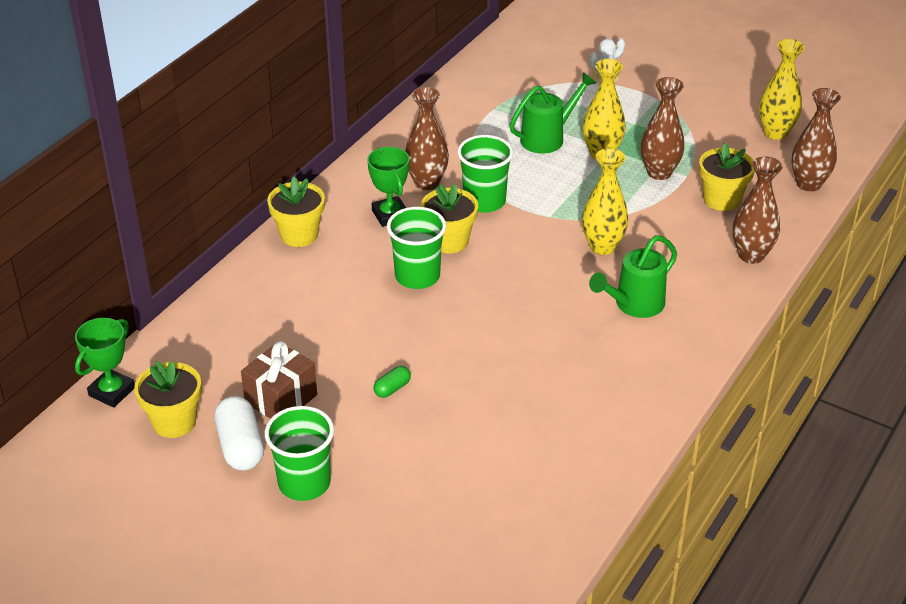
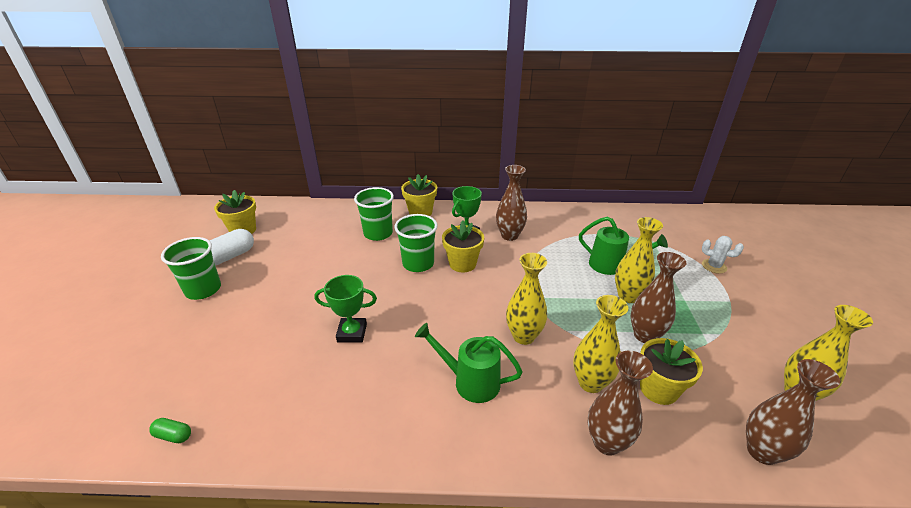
camera: 60 degrees right, 5 degrees down
green trophy [75,318,135,408] -> green trophy moved to [314,275,377,343]
brown gift [241,341,317,419] -> none
green capsule [374,366,411,398] -> green capsule moved to [149,418,191,443]
green cup [457,135,513,213] -> green cup moved to [354,187,394,241]
none -> yellow vase [573,295,628,393]

